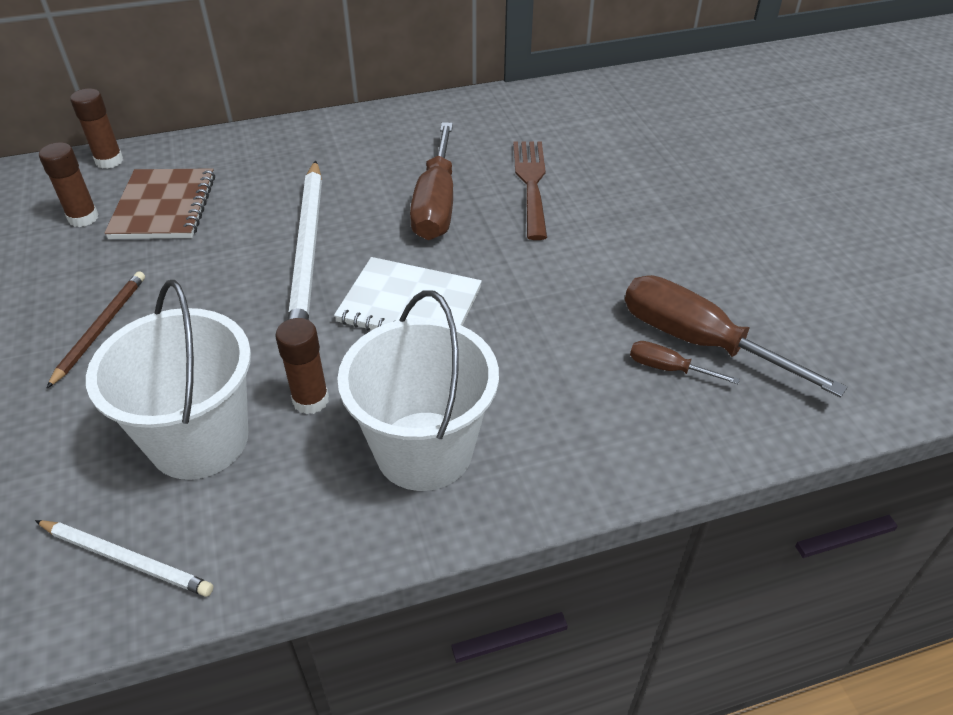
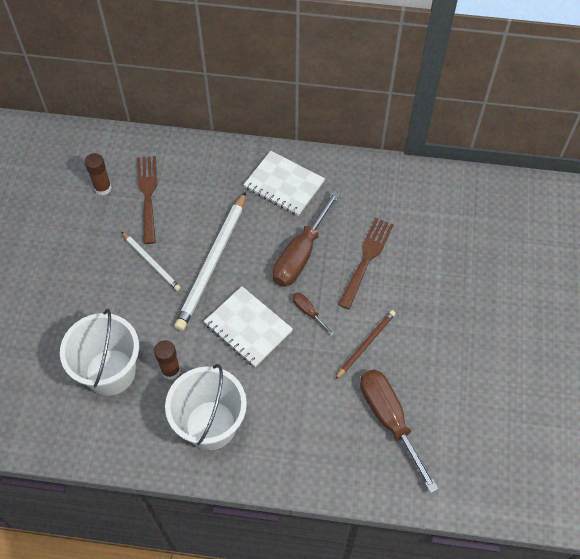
camera: 25 degrees right, 15 degrees up
white pencil [35,520,214,597] -> white pencil moved to [122,232,181,291]
brown pencil [47,271,145,388] -> brown pencil moved to [335,310,396,379]
brown glue stick [70,88,123,169] -> none
brown notebook [104,168,215,239] -> brown fork [137,156,157,244]
brown screwdriver [630,341,740,384] -> brown screwdriver moved to [292,292,335,336]
none -> white notebook [244,151,325,216]

